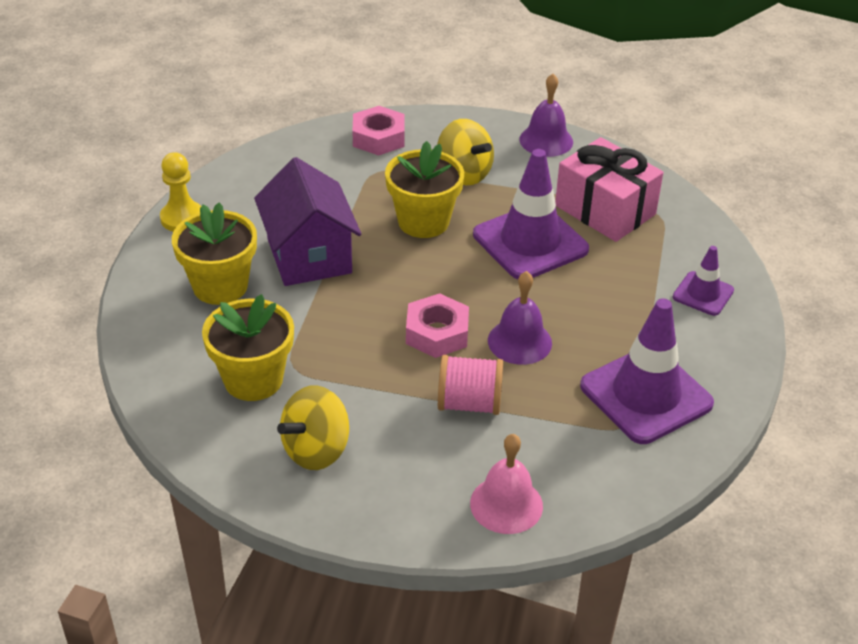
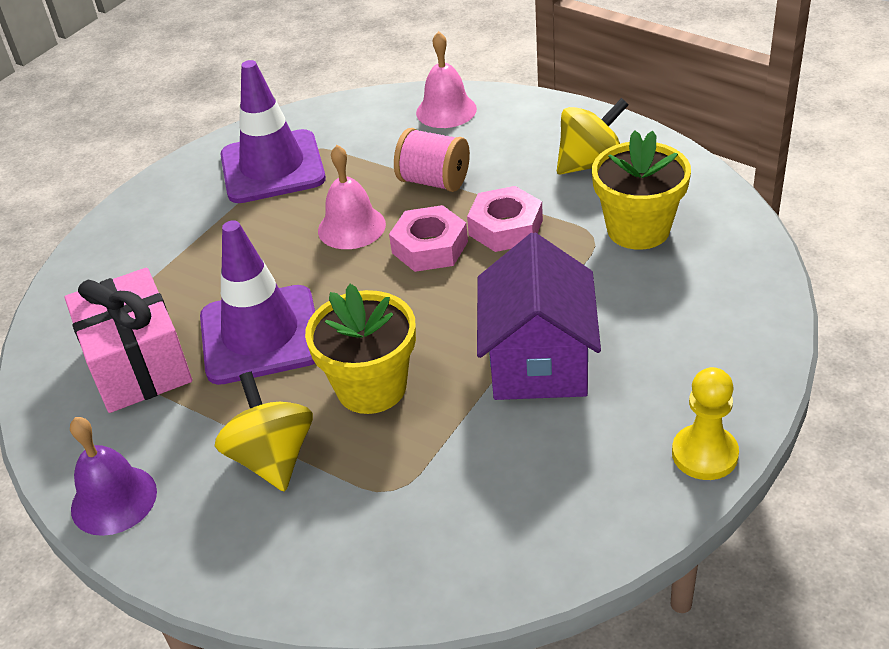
camera: 155 degrees left, 0 degrees up
yellow flower pot [172,203,257,305] -> none
pink nut [352,106,405,156] -> pink nut moved to [467,186,543,252]
purple bell [488,271,552,365] -> pink bell [318,145,386,249]
purple traffic cone [673,246,734,316] -> none

